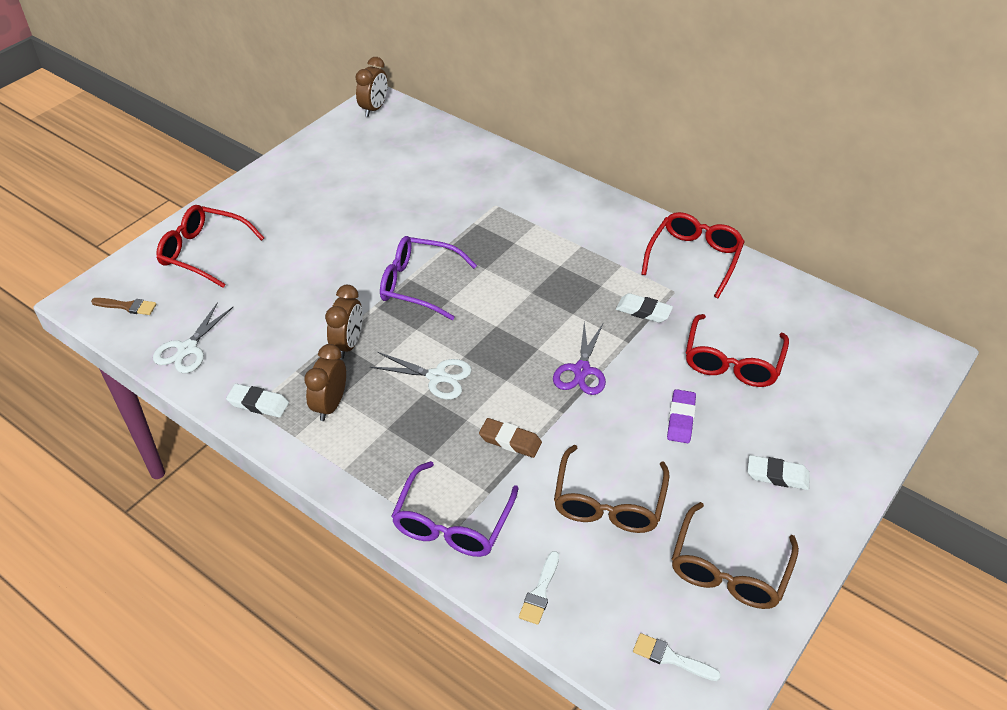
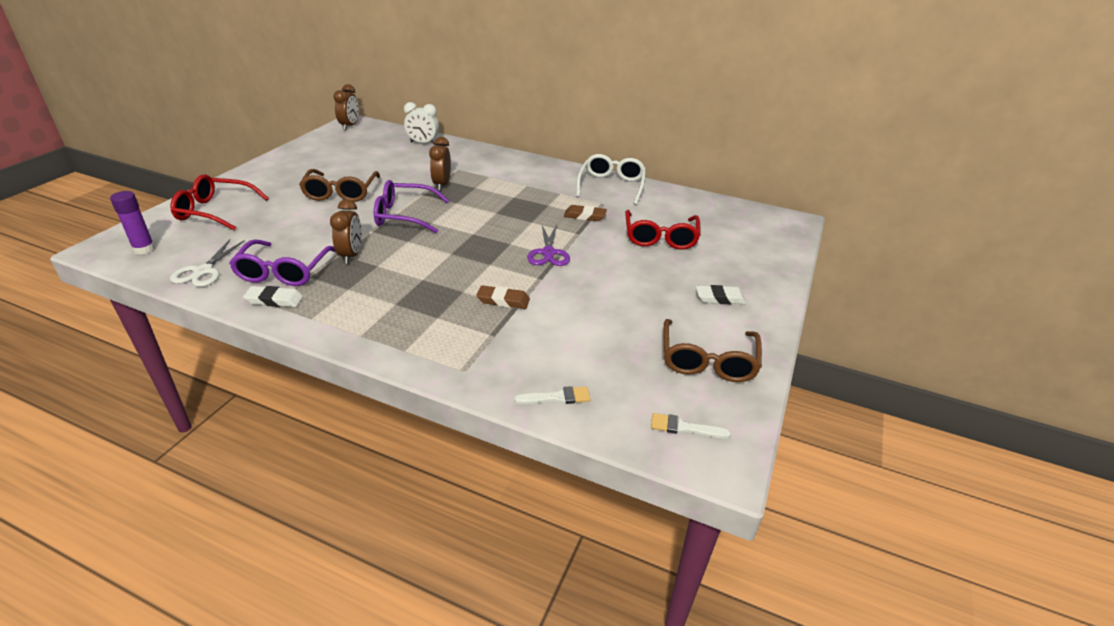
camera: 15 degrees left, 10 degrees down
brown brush [91,298,156,315] -> purple glue stick [110,191,155,255]
brown clock [304,344,346,421] -> brown clock moved to [429,137,451,191]
white scissors [370,352,472,399] -> none
purple glasses [391,461,519,557] -> purple glasses moved to [229,240,336,286]
white brush [519,551,559,625] -> white brush turned 105 degrees counterclockwise [514,386,590,404]
brown glasses [554,445,669,533] -> brown glasses moved to [299,169,380,202]
white eraser [616,293,673,323] -> brown eraser [564,205,607,221]
red glasses [641,212,745,298] -> white glasses [576,154,646,205]
purple eraser [667,389,696,443] -> none
none -> white clock [404,102,439,144]

